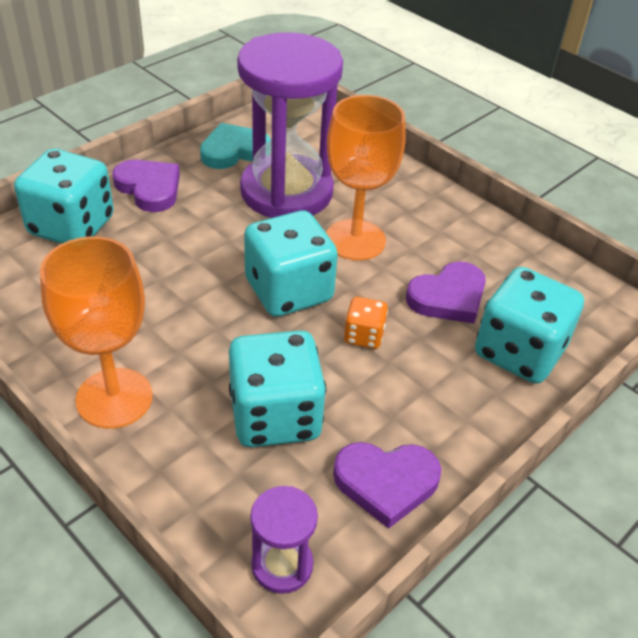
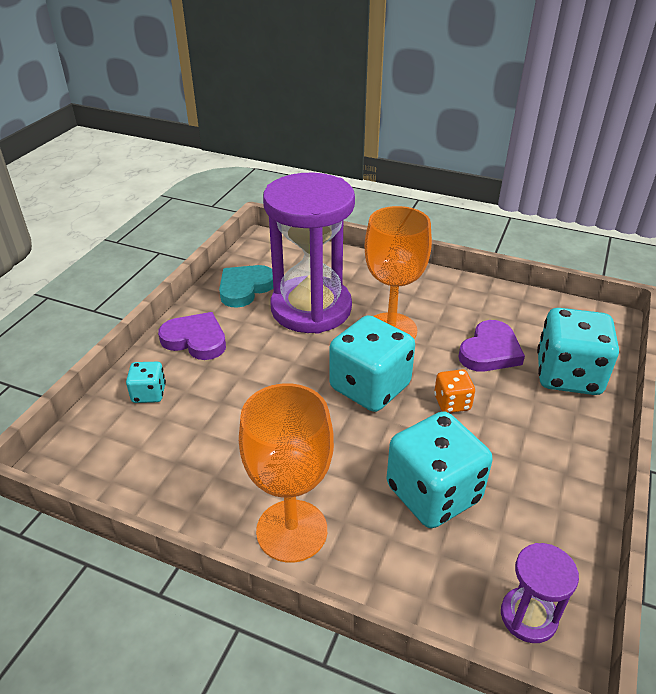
camera: 20 degrees left, 5 degrees down
turquoise dice [14,149,114,244] -> turquoise dice [126,362,166,403], size x0.49
purple heart [333,442,441,529] -> none

